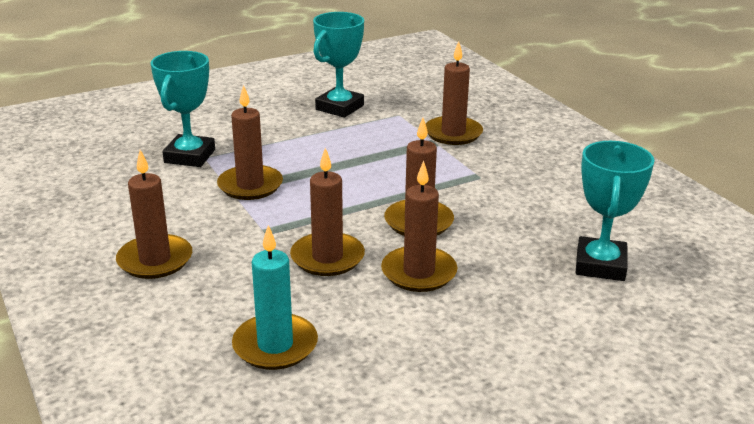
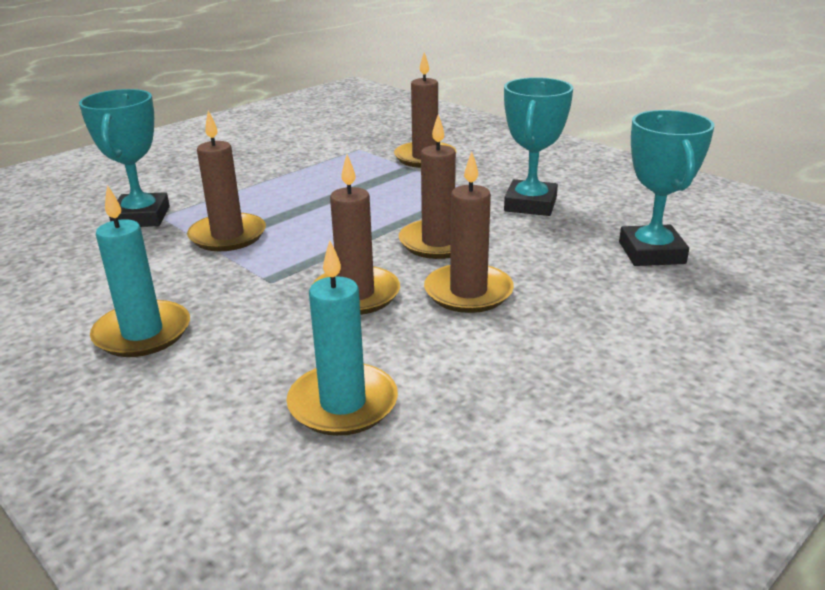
camera: 15 degrees left, 0 degrees up
brown candle [116,150,192,279] -> turquoise candle [90,185,190,357]
turquoise trophy [313,12,364,118] -> turquoise trophy moved to [504,77,573,216]

